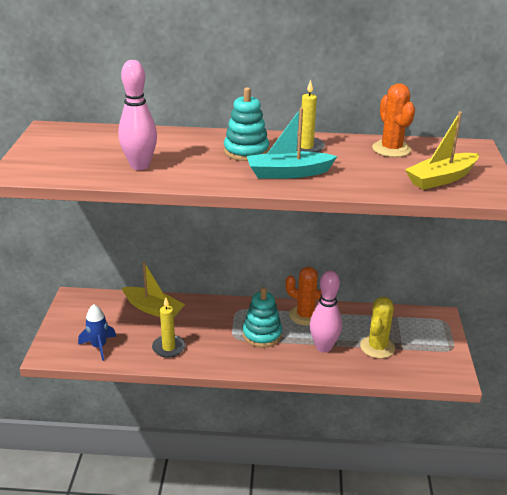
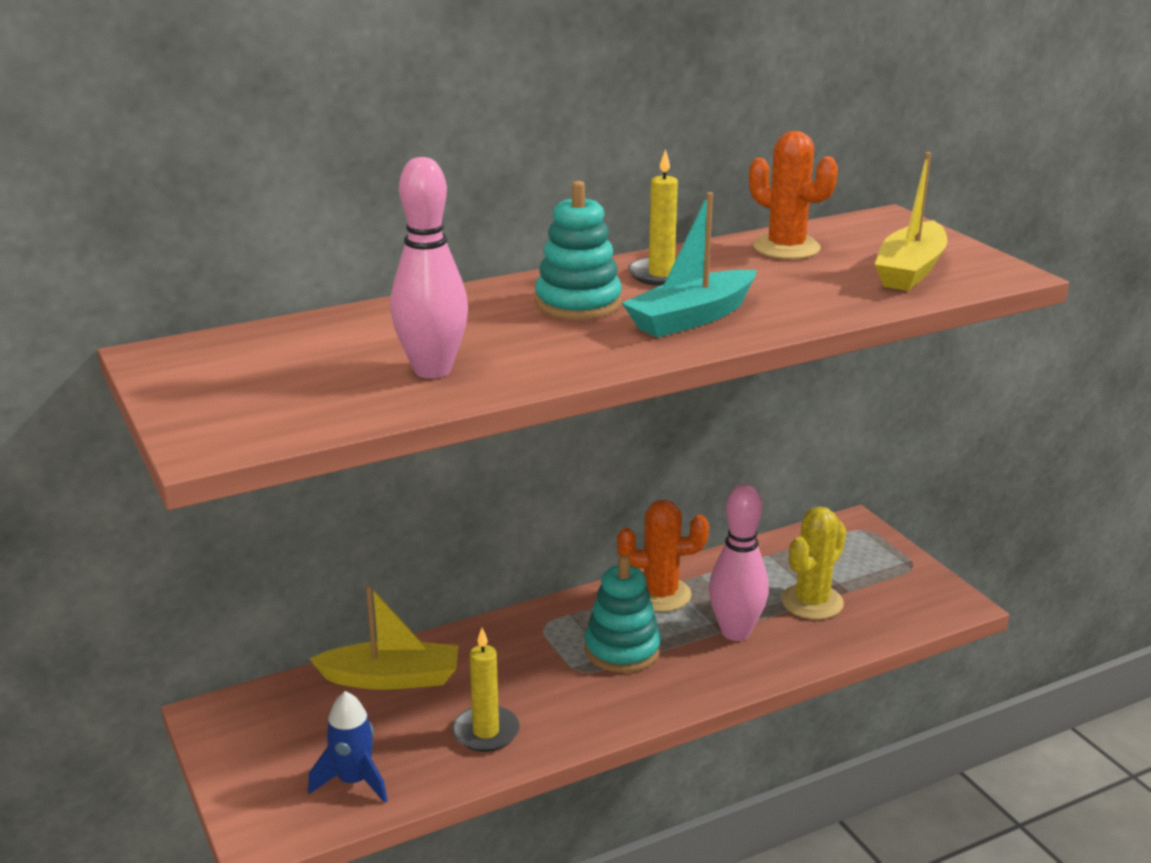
camera: 30 degrees left, 5 degrees down
yellow cactus [360,297,395,359] -> yellow cactus turned 45 degrees clockwise [781,506,846,620]

